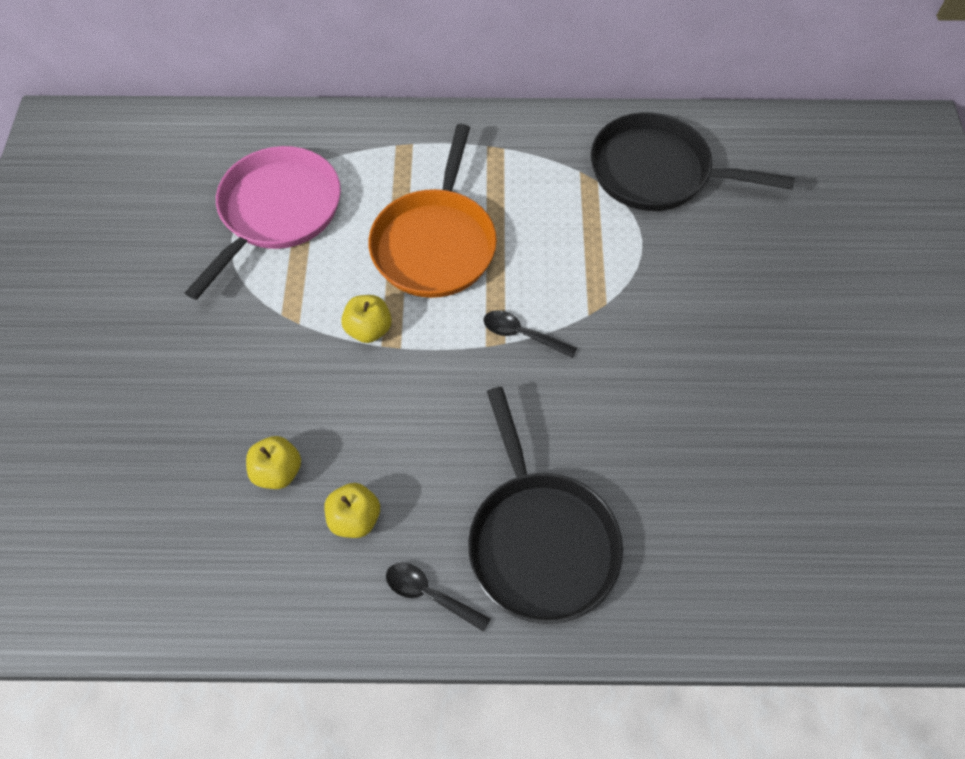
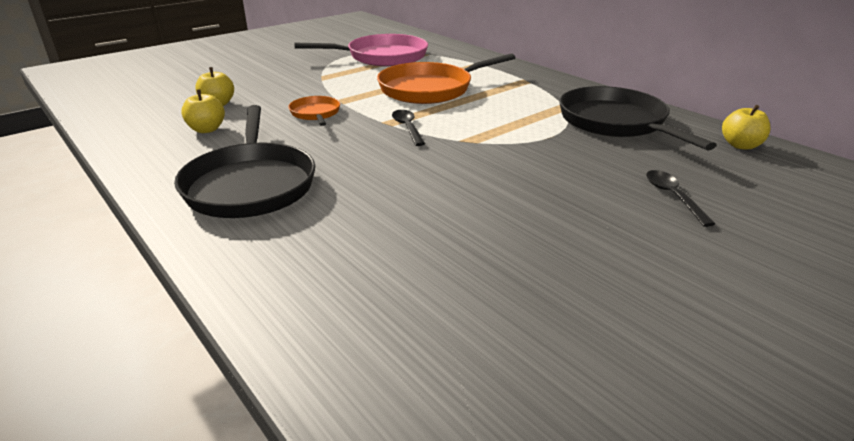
camera: 50 degrees right, 30 degrees down
yellow apple [341,295,392,343] -> yellow apple moved to [722,105,770,150]
black spoon [386,563,491,632] -> black spoon moved to [646,170,715,227]
black pan [468,387,623,624] -> black pan turned 45 degrees counterclockwise [174,105,315,218]
none -> orange pan [288,96,340,126]

